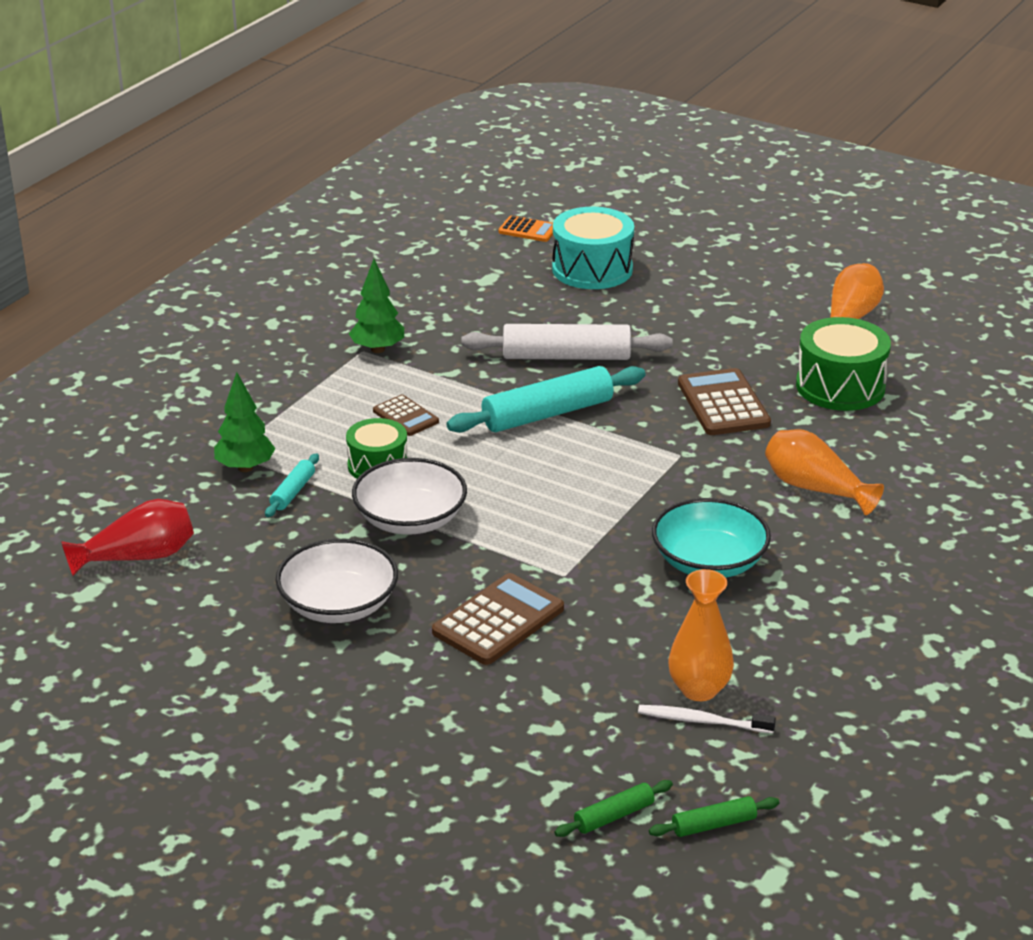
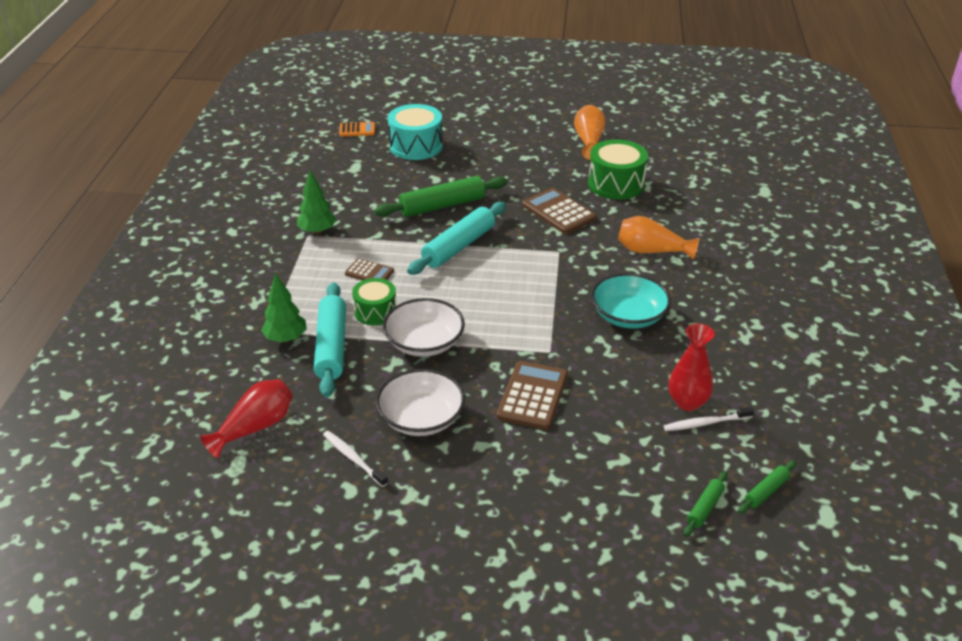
camera: 25 degrees left, 5 degrees up
turquoise rolling pin [265,453,319,517] -> turquoise rolling pin [314,282,346,397], size x2.07
white rolling pin [461,324,673,360] -> green rolling pin [374,176,507,217]
orange vase [669,569,734,701] -> red vase [668,323,715,411]
none -> white toothbrush [323,431,388,487]

